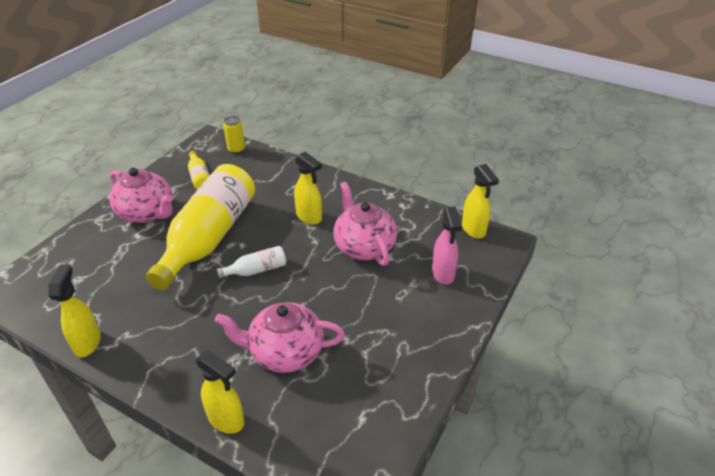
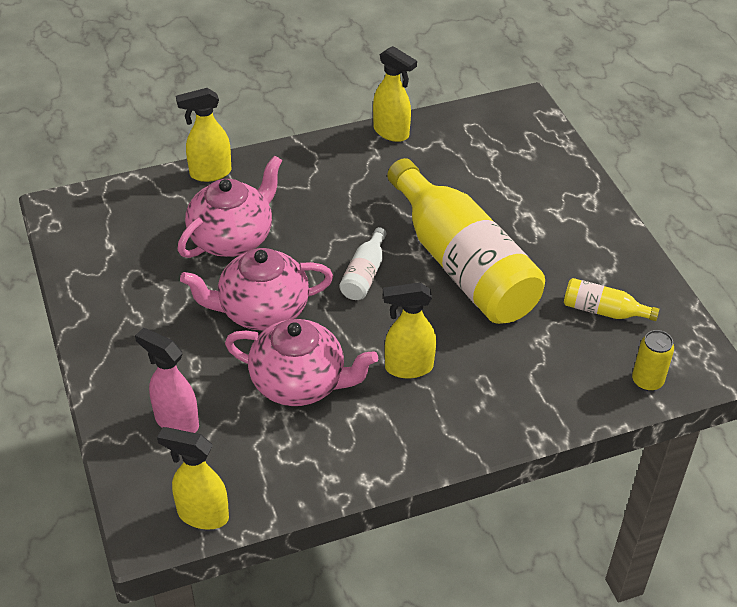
camera: 130 degrees right, 5 degrees up
pink teapot [109,168,173,223] -> pink teapot moved to [180,248,333,331]

